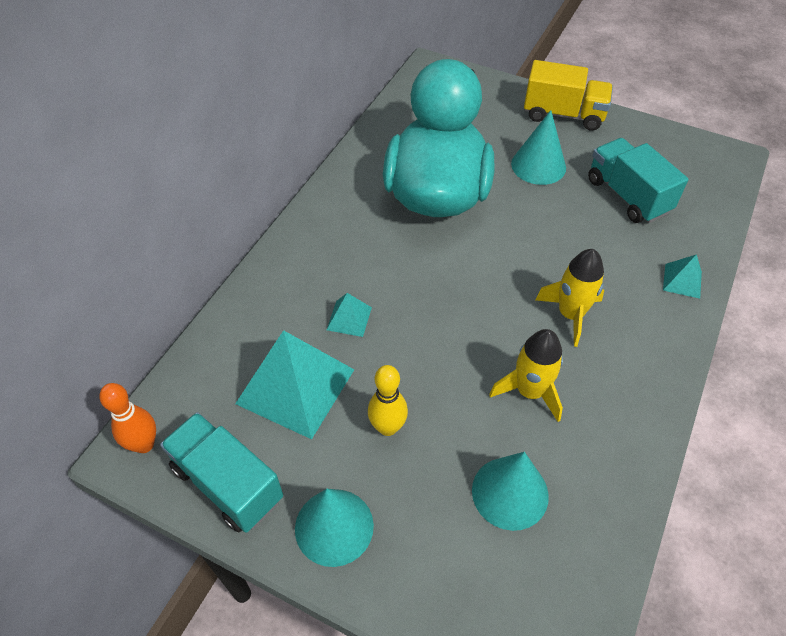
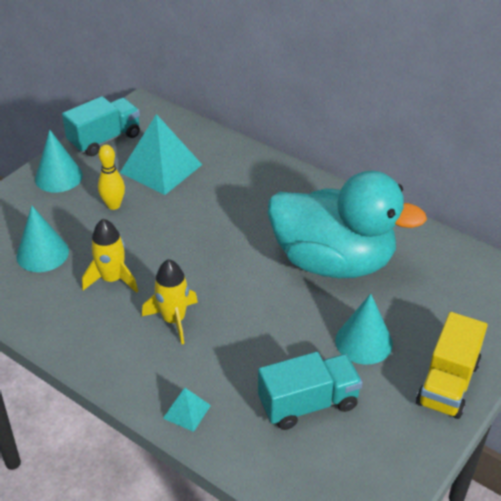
camera: 100 degrees right, 10 degrees down
orange bowling pin [99,383,156,453] -> none
turquoise pyramid [327,293,372,337] -> none

